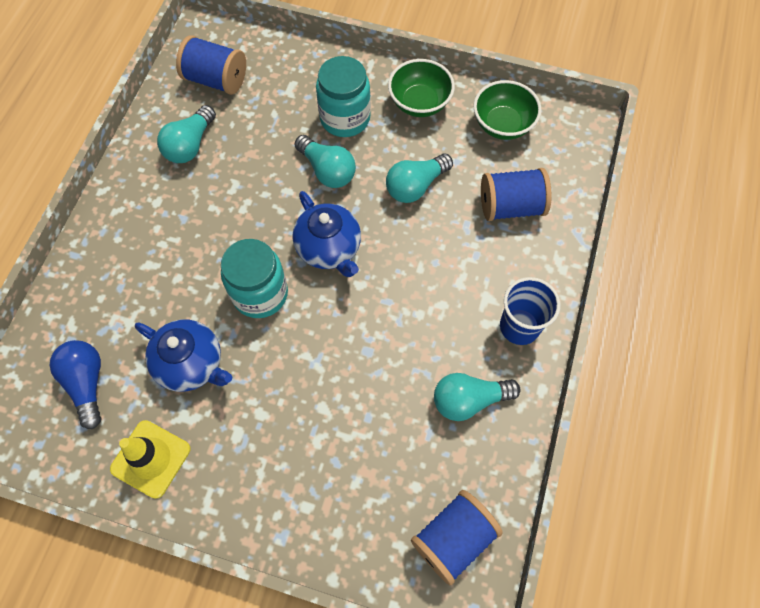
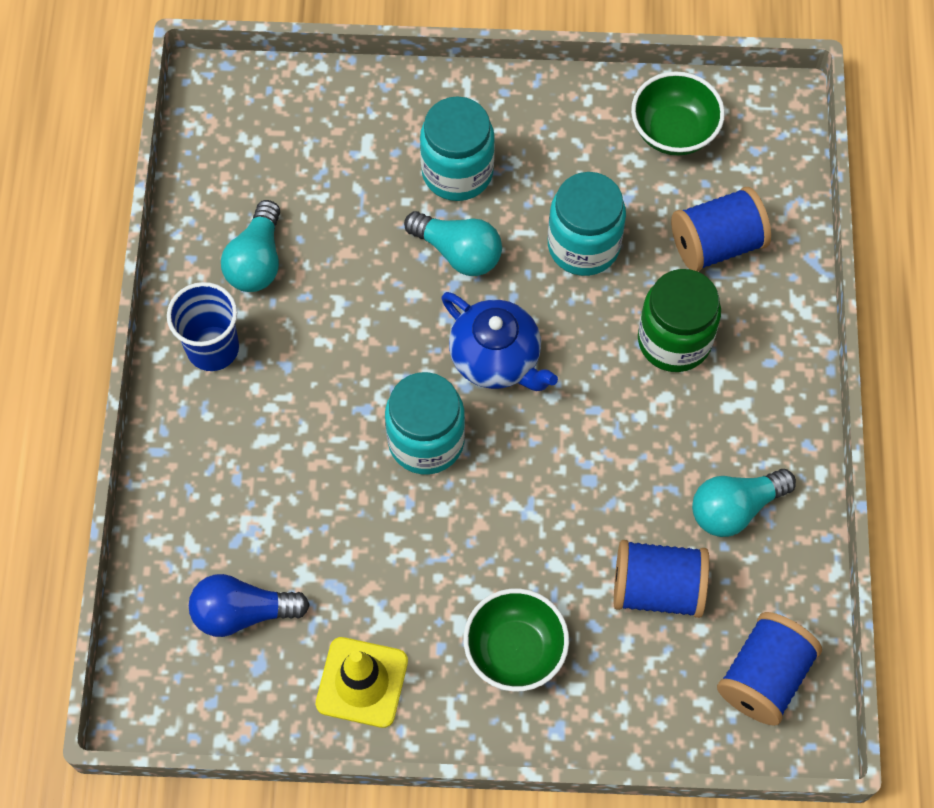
camera: 15 degrees left, 0 degrees up
blue light bulb [50,340,102,429] -> blue light bulb turned 60 degrees counterclockwise [189,574,310,637]
blue teapot [135,319,232,392] -> none
blue spool [176,35,246,95] -> blue spool moved to [614,540,709,618]
turquoise light bulb [386,153,453,203] -> turquoise jar [548,172,626,276]
green bowl [388,59,455,117] -> green bowl moved to [463,588,569,691]
blue cup [500,277,560,345] -> blue cup moved to [167,282,239,371]
none -> green jar [638,269,721,372]

